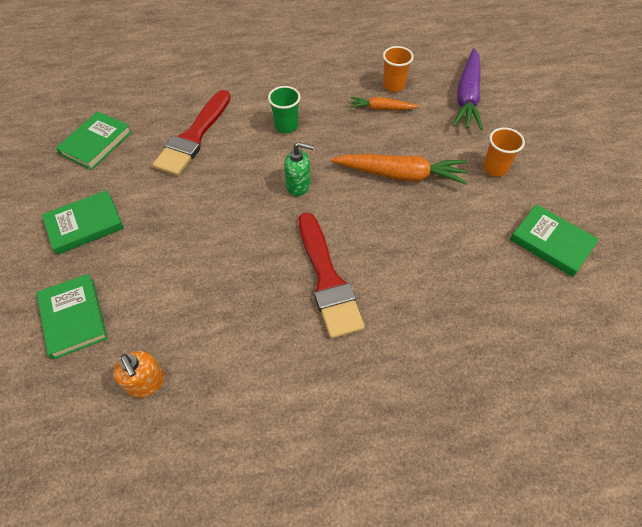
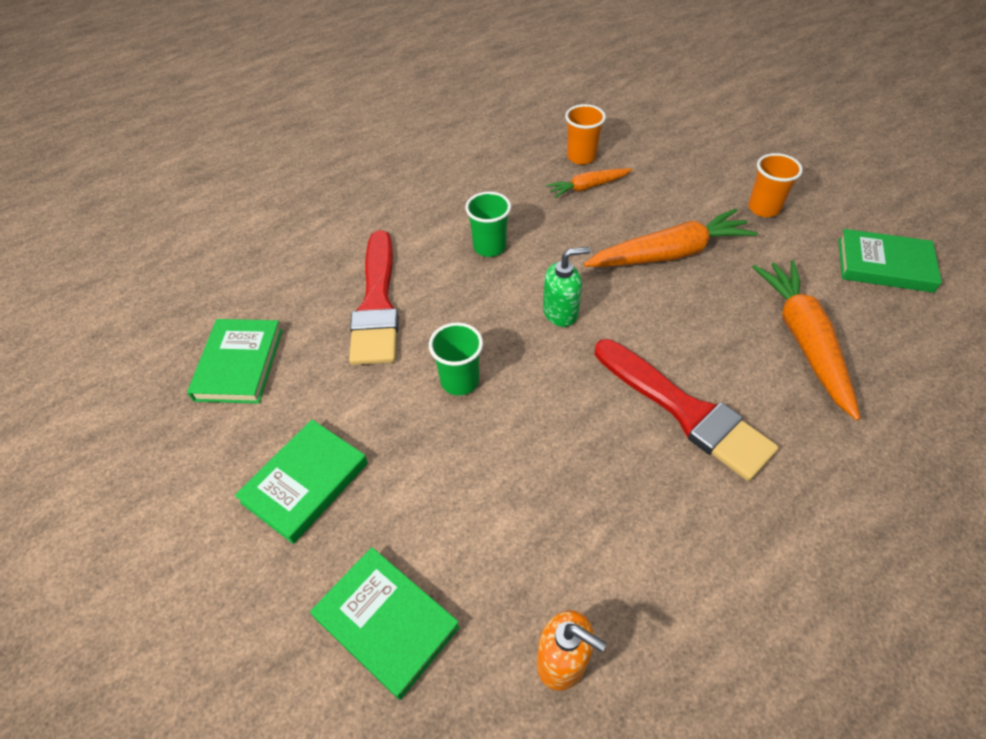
camera: 25 degrees left, 5 degrees down
purple carrot [453,48,483,130] -> none
none -> green cup [429,322,483,395]
none -> orange carrot [752,260,860,421]

